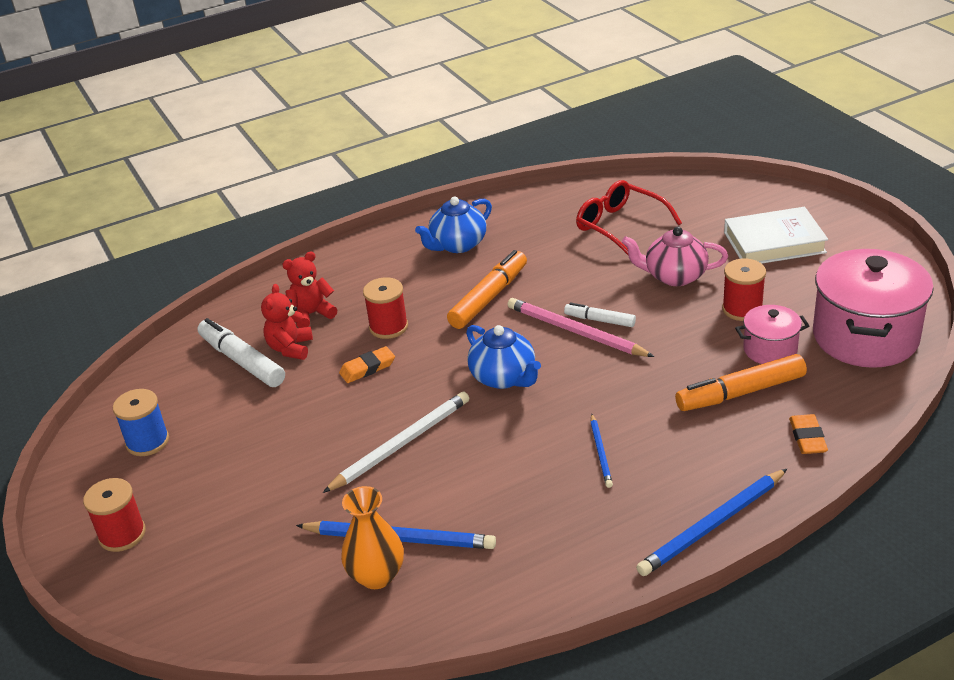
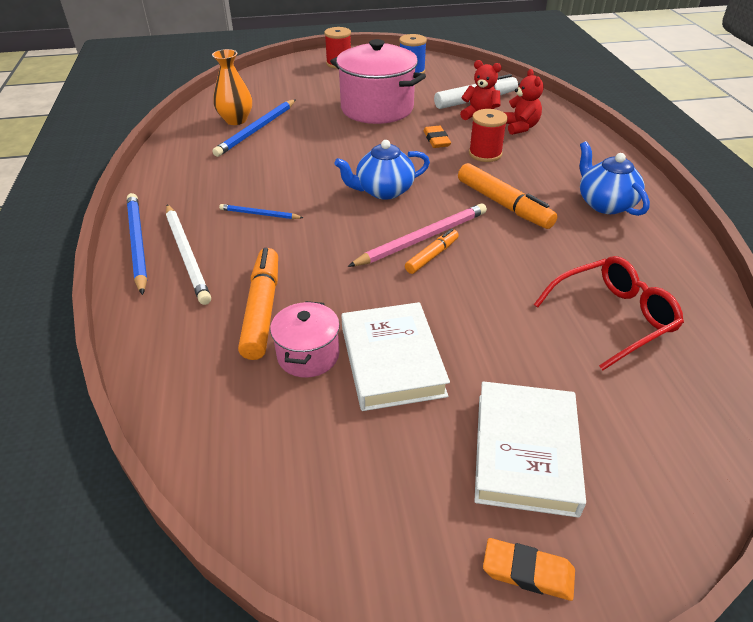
camera: 105 degrees right, 5 degrees up
white pencil [323,391,469,493] -> white pencil moved to [166,204,211,305]
white marker [564,302,636,327] -> orange marker [405,229,459,274]
pink teapot [622,227,728,286] -> none
red spool [722,259,766,321] -> white book [341,302,450,411]
orange eraser [789,414,828,454] -> orange eraser moved to [483,538,575,601]
pink pot [813,249,934,368] -> pink pot moved to [330,39,426,124]

